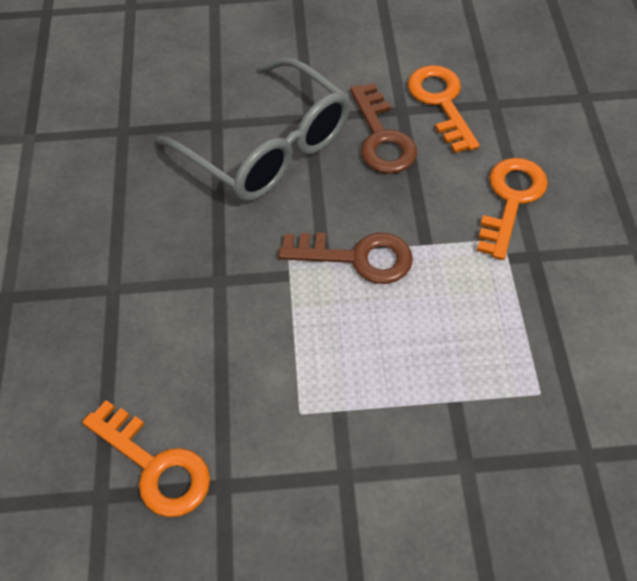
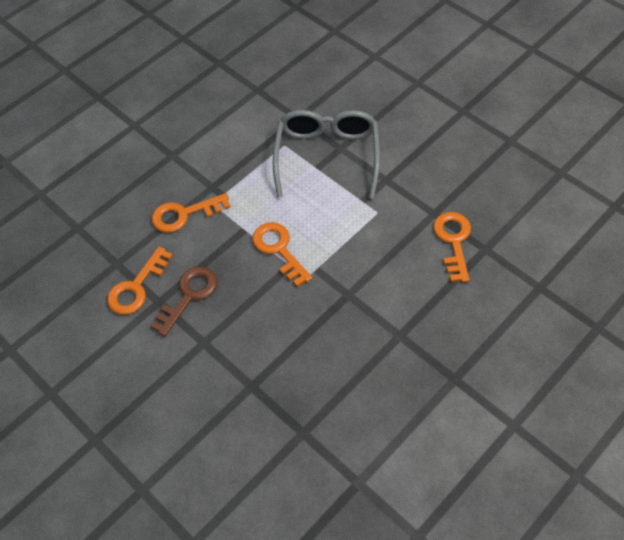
camera: 130 degrees left, 0 degrees up
grey glasses [157,57,350,201] -> grey glasses moved to [273,110,380,199]
brown key [279,232,413,284] -> orange key [252,222,312,287]

